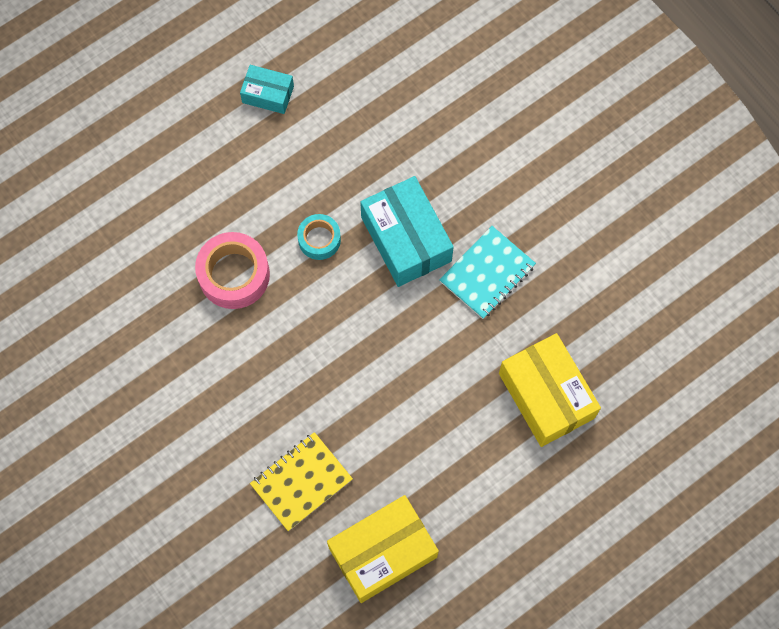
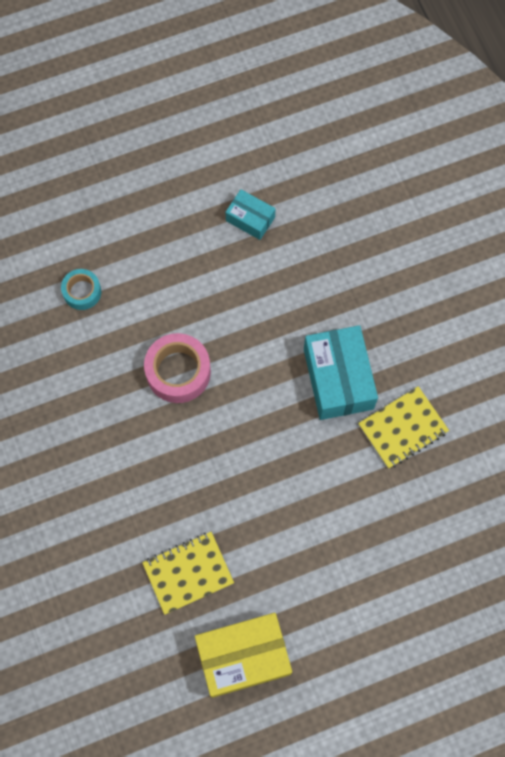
camera: 15 degrees right, 0 degrees up
turquoise tape [297,214,341,260] -> turquoise tape moved to [61,269,101,310]
turquoise notebook [439,226,536,319] -> yellow notebook [358,386,449,469]
yellow box [499,333,601,447] -> none

